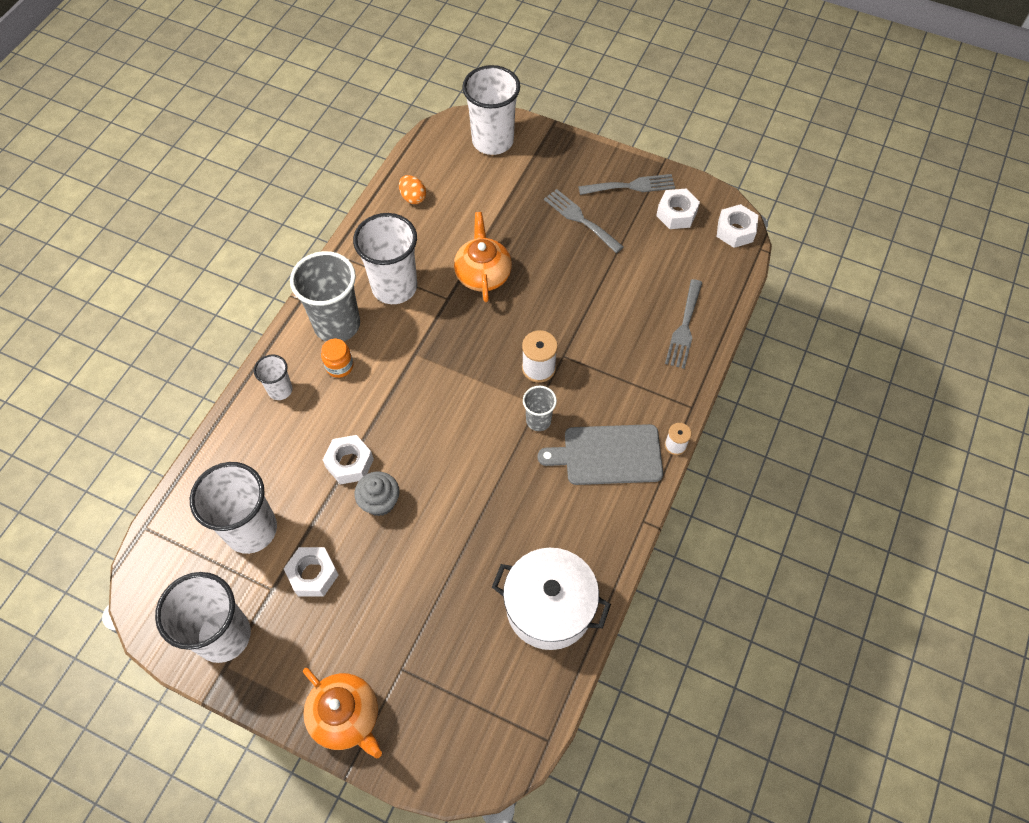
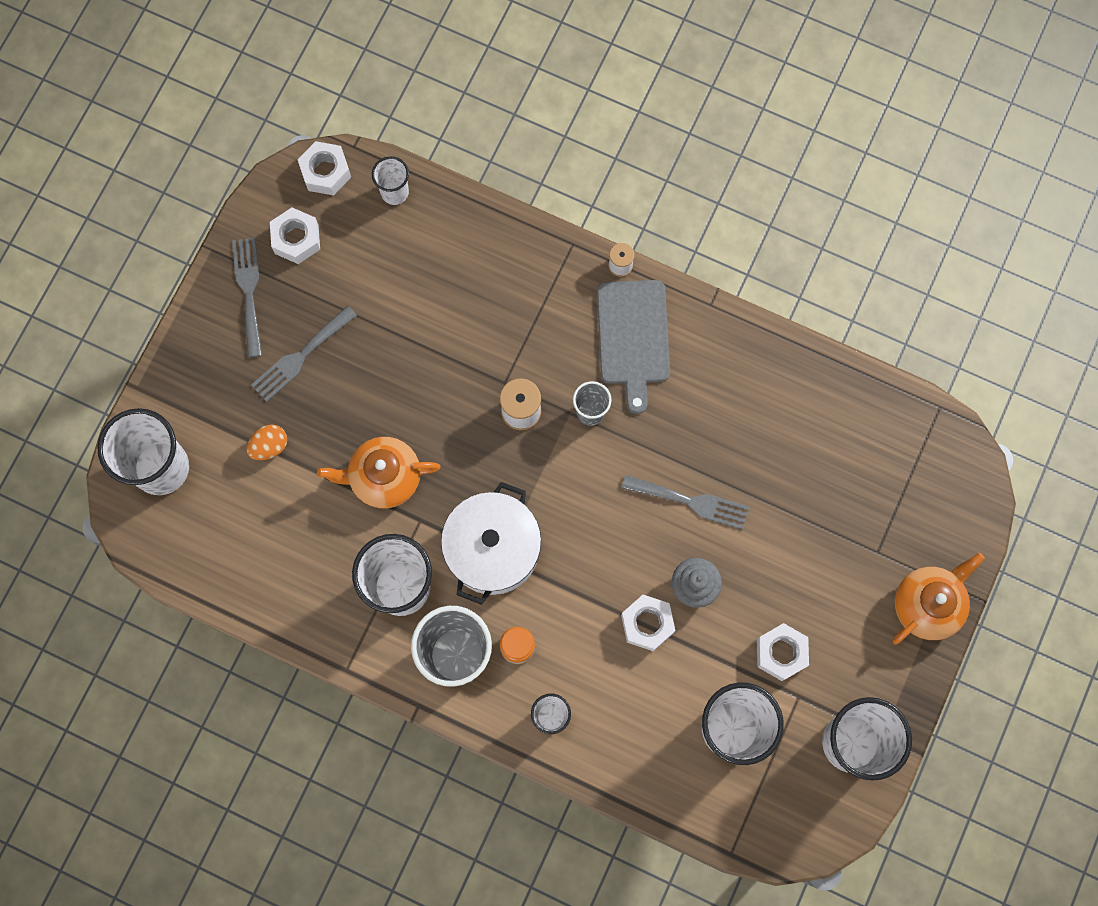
camera: 90 degrees left, 15 degrees up
orange egg [399,175,426,204] -> orange egg moved to [247,424,287,460]
white pot [492,548,611,650] -> white pot moved to [441,482,541,605]
grey fork [665,279,702,369] -> grey fork moved to [622,475,749,529]
none -> white cup [372,156,409,205]

